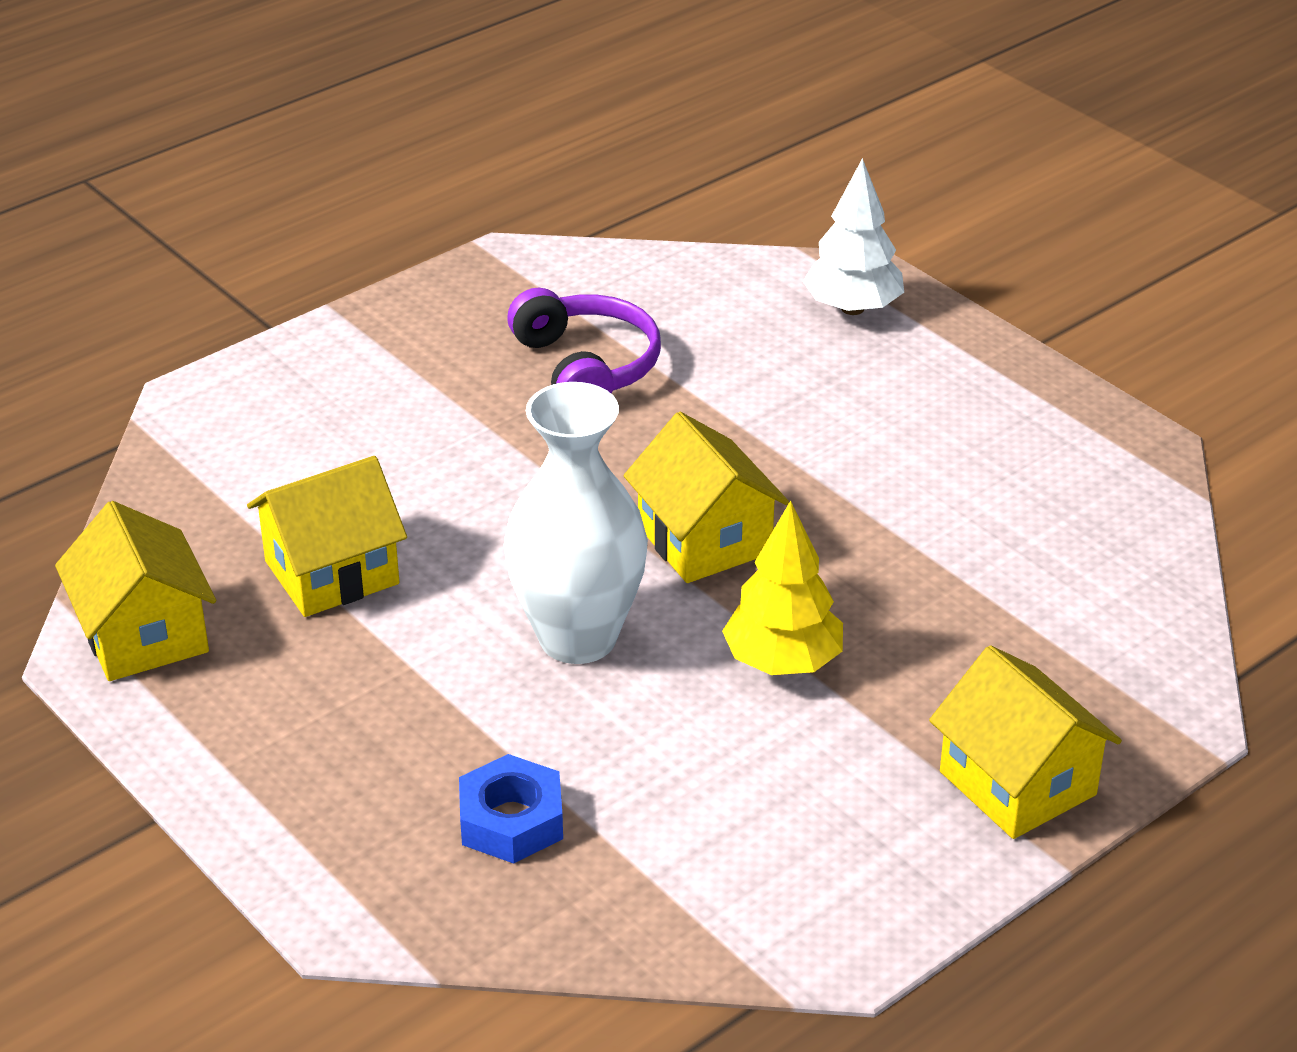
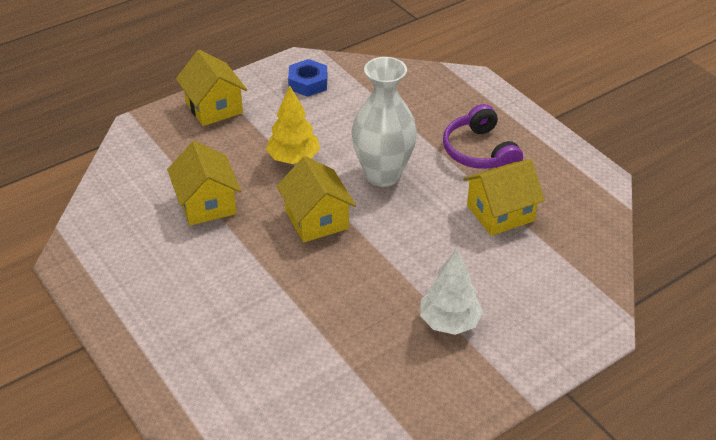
camera: 175 degrees left, 5 degrees up
yellow house [55,501,216,681] -> yellow house moved to [167,141,241,226]
blue nut [459,754,563,864] -> blue nut moved to [288,59,327,97]
purple headphones [507,288,661,394] -> purple headphones moved to [443,104,523,169]
white tree [803,158,904,315] -> white tree moved to [420,248,483,335]

